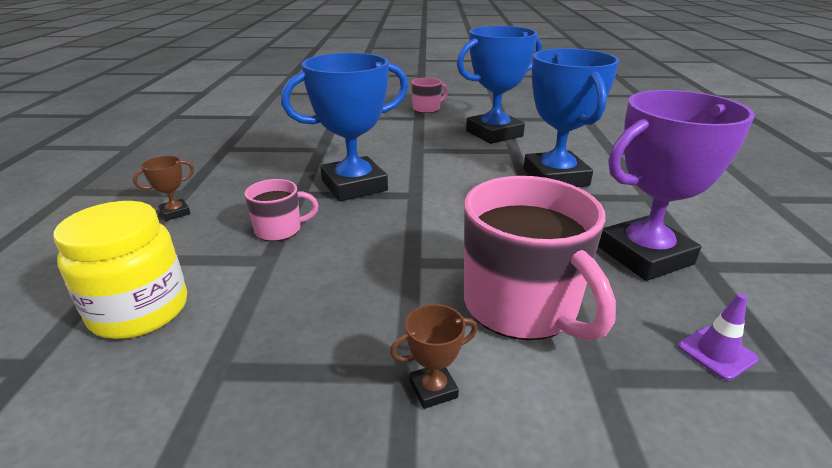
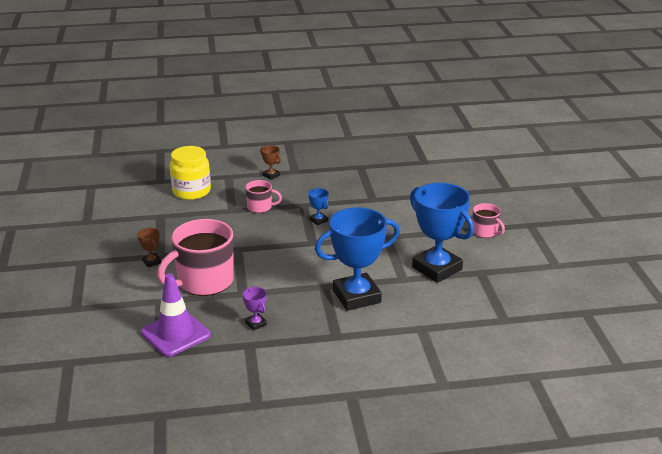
camera: 80 degrees right, 0 degrees up
pink mug [244,179,319,241] -> pink mug turned 60 degrees counterclockwise [245,180,282,213]
blue trophy [281,53,408,201] -> blue trophy [308,188,329,225], size x0.41
purple trophy [598,90,755,281] -> purple trophy [243,287,267,331], size x0.41
purple traffic cone [678,293,759,380] -> purple traffic cone [141,273,210,357], size x2.07

